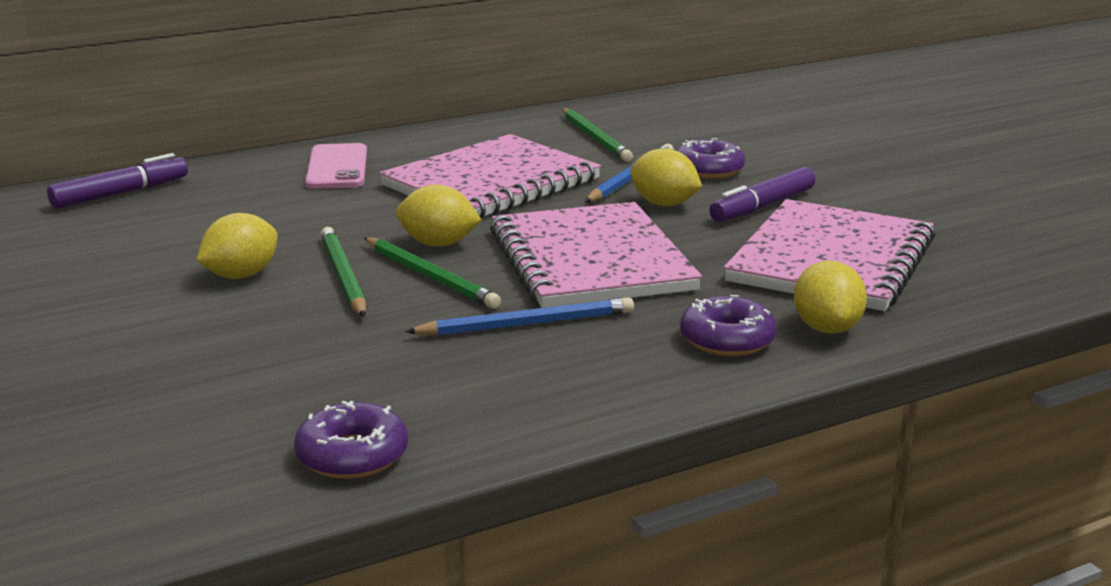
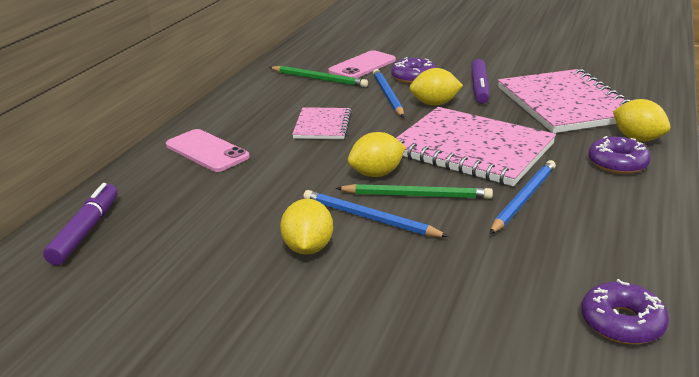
camera: 40 degrees left, 5 degrees up
green pencil [321,227,366,317] -> blue pencil [303,190,449,237]
pink notebook [379,134,601,219] -> pink notebook [292,107,352,139], size x0.52
none -> pink phone [328,50,396,78]

